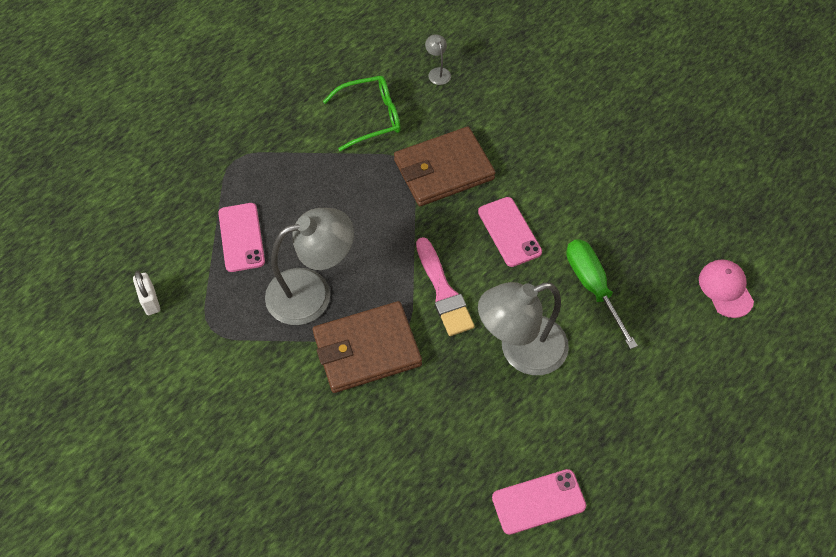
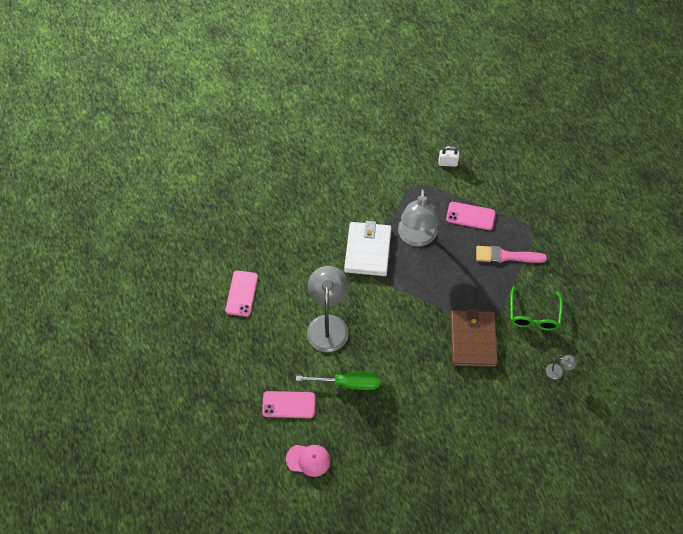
camera: 115 degrees right, 0 degrees up
brown wallet [313,301,422,393] -> white wallet [344,221,391,276]
pink brush [416,237,474,336] -> pink brush moved to [476,246,547,263]
pink phone [478,197,542,267] -> pink phone moved to [262,391,315,418]

